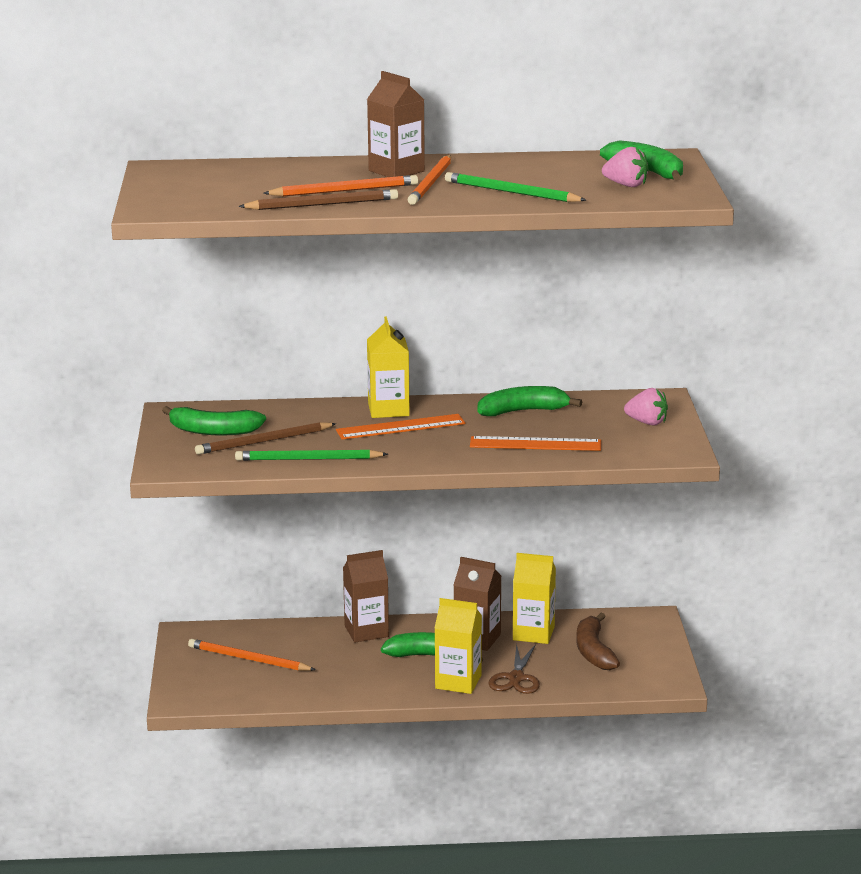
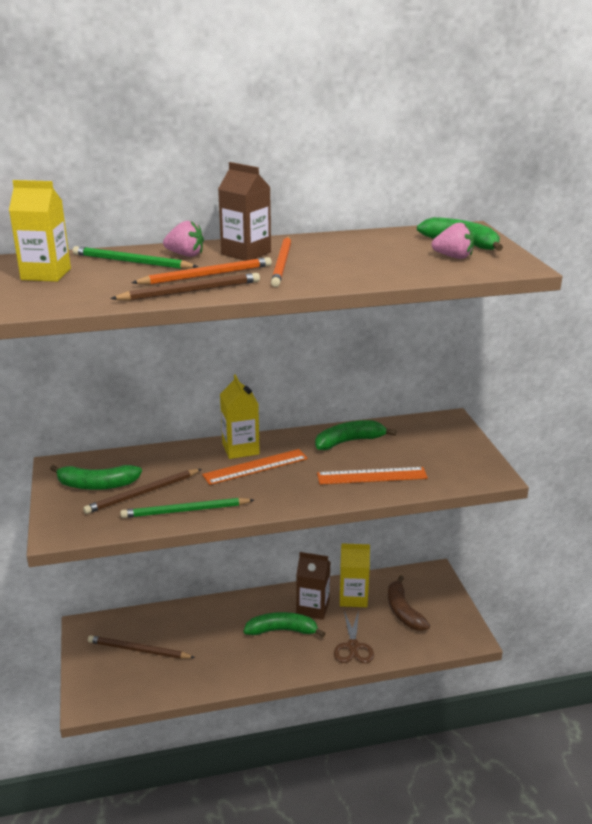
camera: 10 degrees left, 5 degrees up
orange pencil [188,639,316,671] -> brown pencil [88,635,195,659]
brown carton [343,550,389,642] -> none
yellow carton [435,598,482,694] -> yellow carton moved to [9,180,71,282]
green pencil [445,172,586,202] -> green pencil moved to [73,246,198,269]
pink strawberry [624,388,668,426] -> pink strawberry moved to [163,221,204,257]

